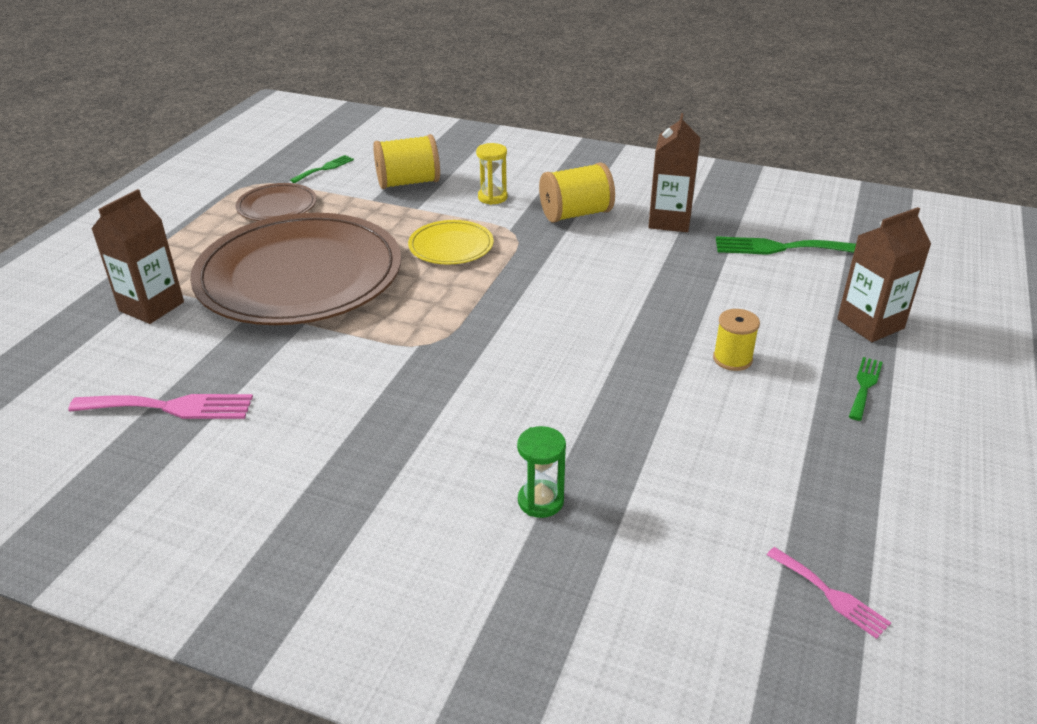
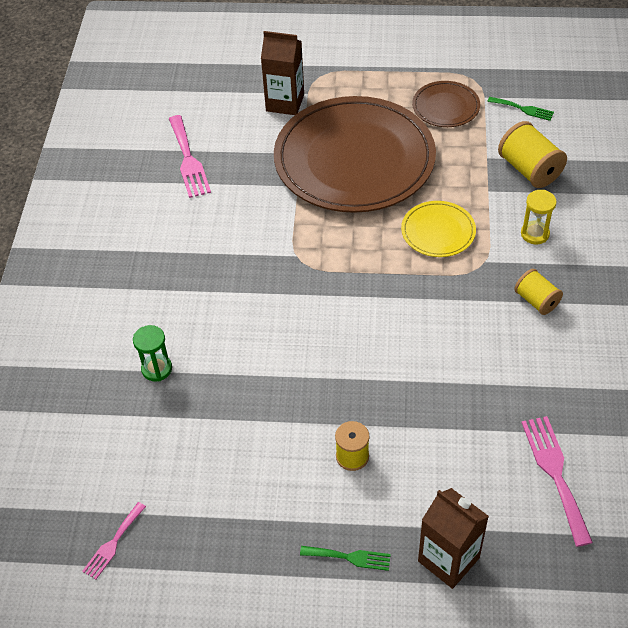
camera: 75 degrees right, 15 degrees up
yellow spool [539,162,615,223] -> yellow spool [514,269,563,315], size x0.63
brown carton [648,113,700,232] -> none
green fork [716,236,856,255] -> pink fork [522,416,593,547]

